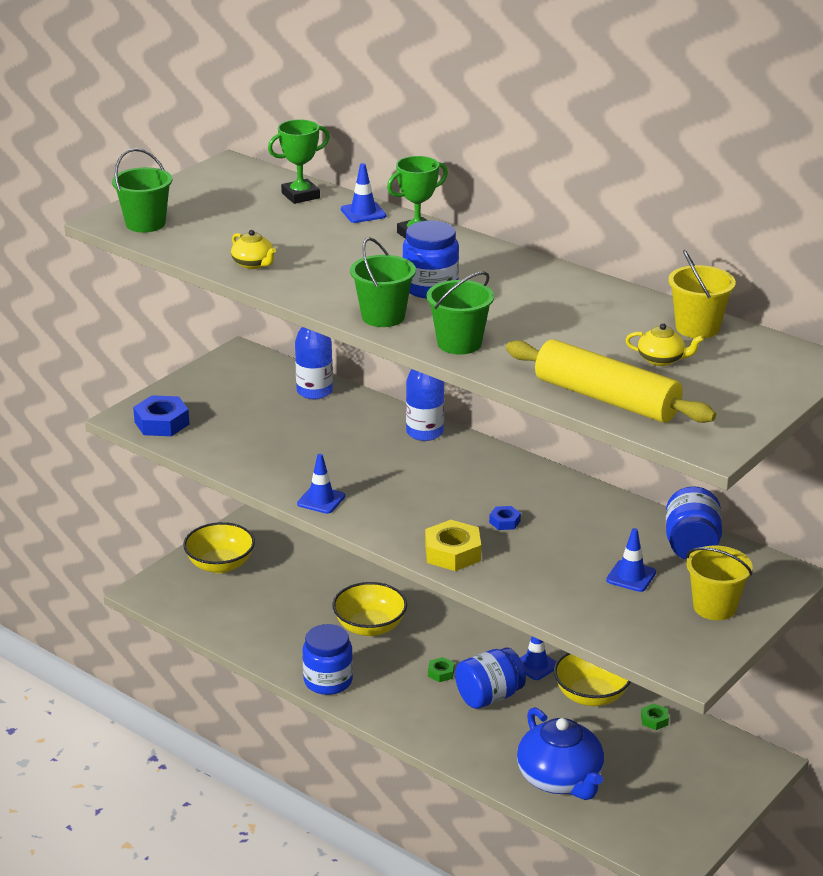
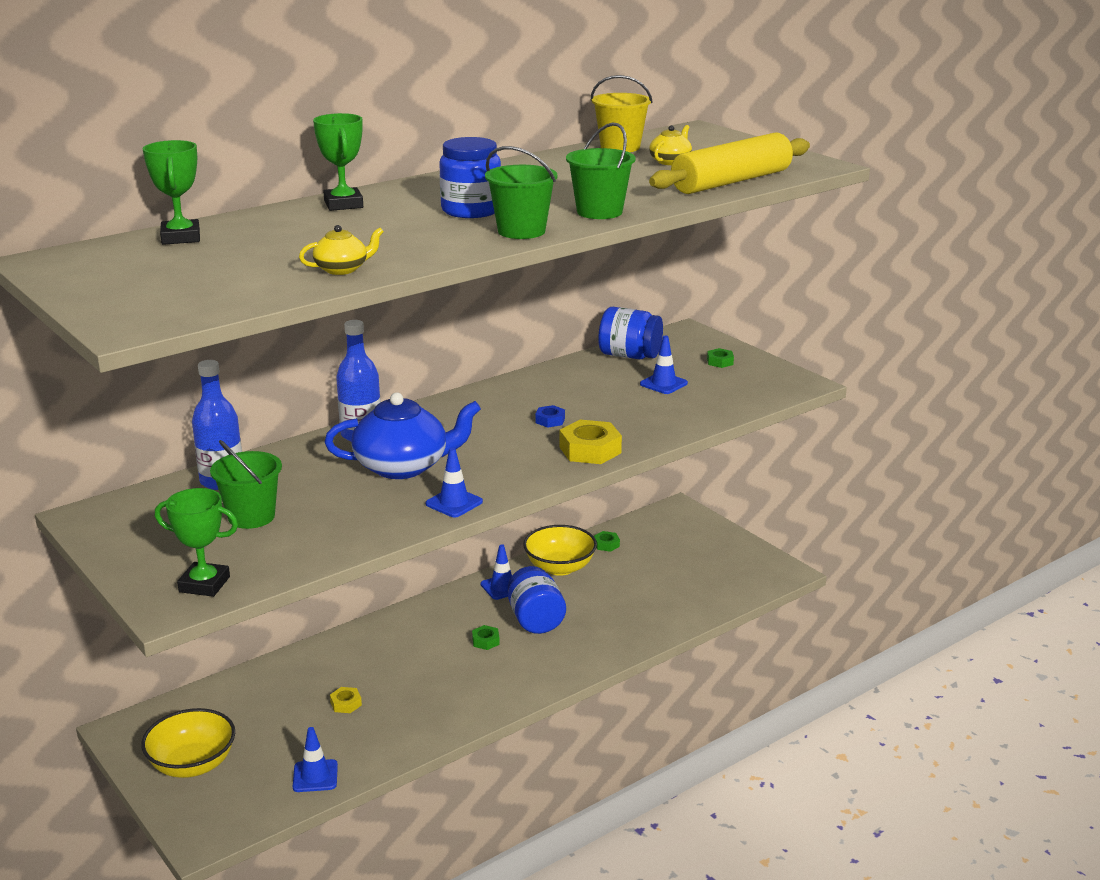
camera: 75 degrees left, 5 degrees down
green bucket [112,148,172,233] -> green bucket moved to [210,440,282,529]
blue nut [133,395,190,436] -> green trophy [155,488,238,597]
blue jar [303,624,353,695] -> none
yellow bowl [333,582,407,636] -> none
blue traffic cone [341,163,386,223] -> blue traffic cone moved to [293,727,338,792]
blue teapot [517,707,604,800] -> blue teapot moved to [325,392,481,479]
yellow bucket [686,545,753,620] -> green nut [707,348,734,368]
none -> yellow nut [330,687,362,713]

